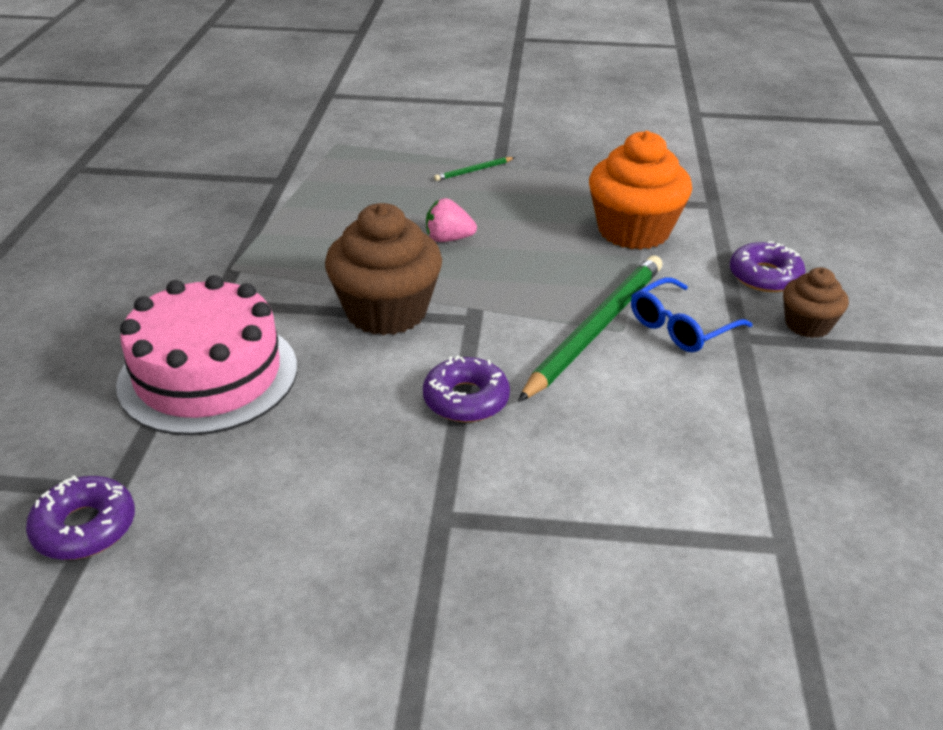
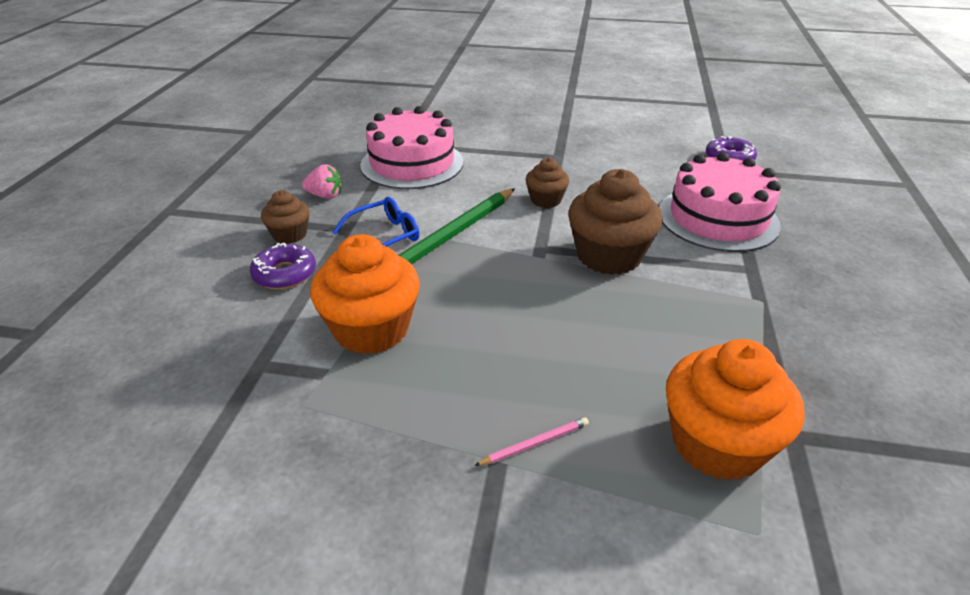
camera: 175 degrees left, 0 degrees up
purple donut [423,356,510,422] -> brown cupcake [526,158,569,208]
pink strawberry [426,198,477,242] -> pink strawberry moved to [302,164,342,199]
green pencil [434,157,515,181] -> pink pencil [474,418,589,466]
none -> pink cake [360,106,463,189]
none -> orange cupcake [666,339,805,481]

